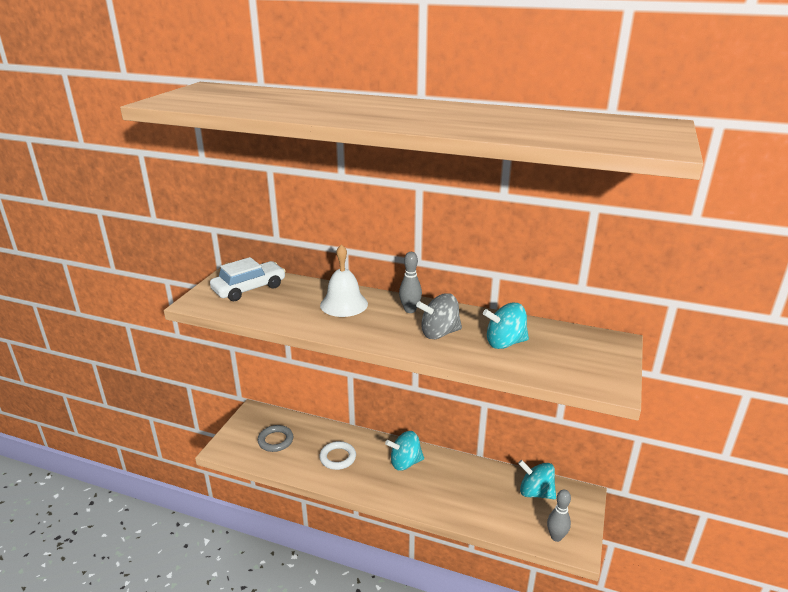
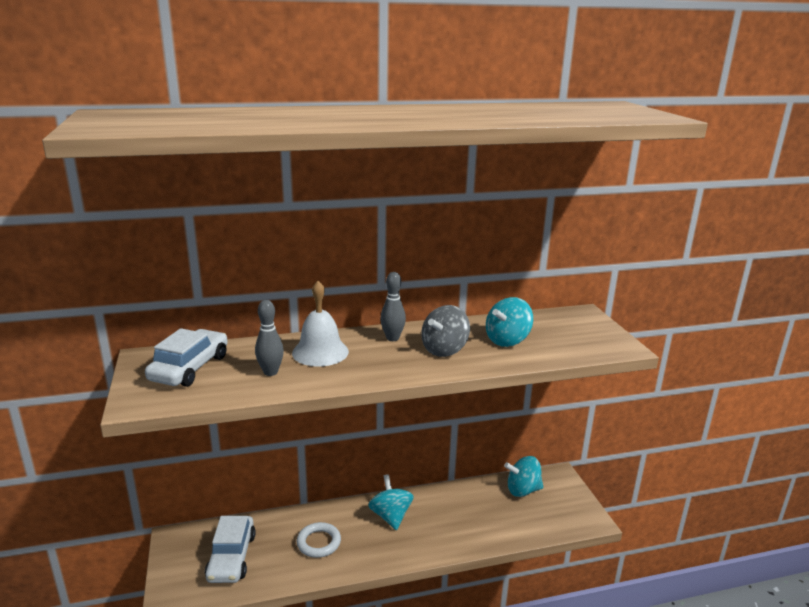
camera: 35 degrees left, 5 degrees down
grey ring [257,425,293,452] -> white car [205,516,256,583]
turquoise spinning top [385,431,424,471] -> turquoise spinning top turned 120 degrees clockwise [368,474,414,530]
grey bowling pin [547,489,571,542] -> grey bowling pin moved to [255,300,284,376]

